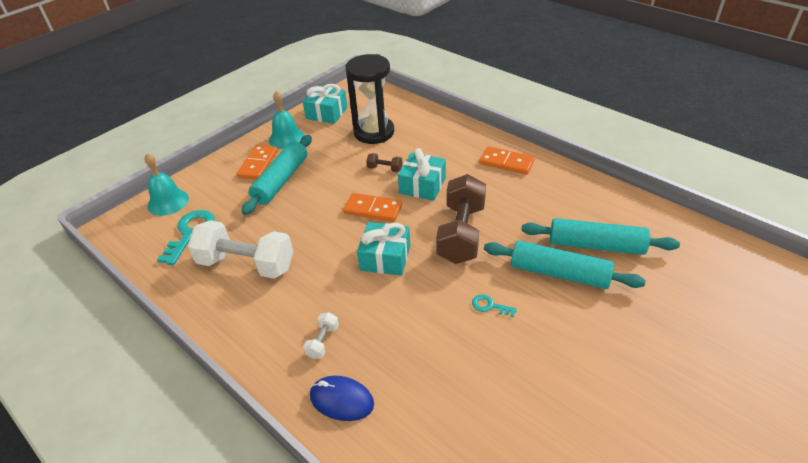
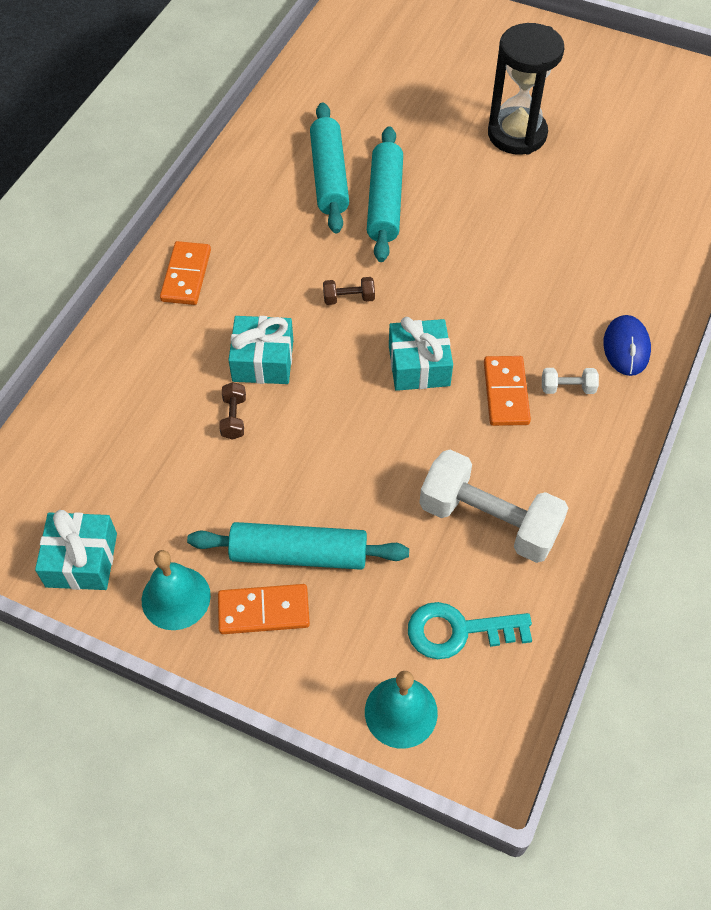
camera: 110 degrees left, 15 degrees up
white dumbbell [188,221,293,279] -> white dumbbell turned 60 degrees counterclockwise [419,450,568,563]
orange domino [343,193,402,222] -> orange domino moved to [484,356,531,426]
black hourglass [345,54,394,144] -> black hourglass moved to [488,23,564,155]
brown dumbbell [436,174,486,264] -> brown dumbbell [323,277,375,305], size x0.42
turquoise key [472,294,517,317] -> none

